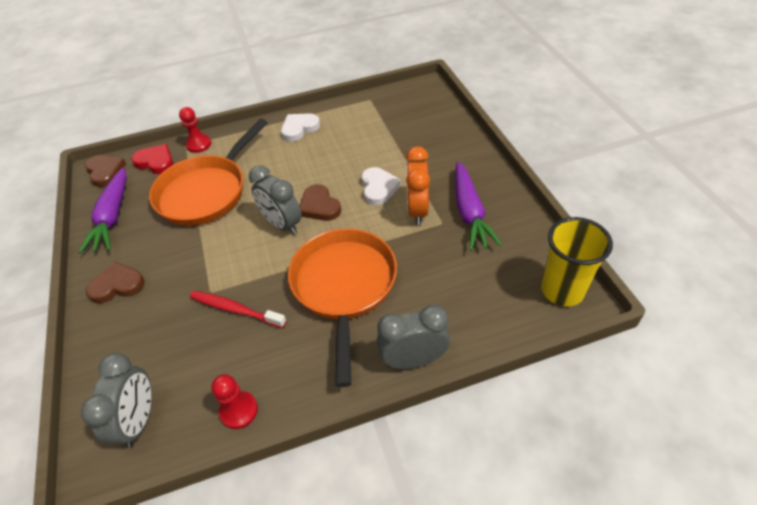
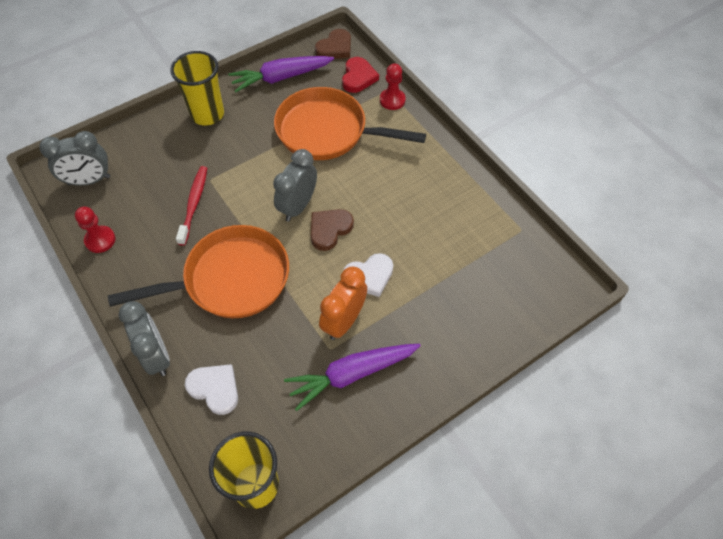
camera: 70 degrees right, 10 degrees up
brown heart [86,262,145,304] -> yellow cup [170,51,224,126]
white heart [281,113,320,142] -> white heart moved to [185,364,238,415]
orange clock [406,146,430,225] -> orange clock turned 45 degrees counterclockwise [319,267,367,340]

